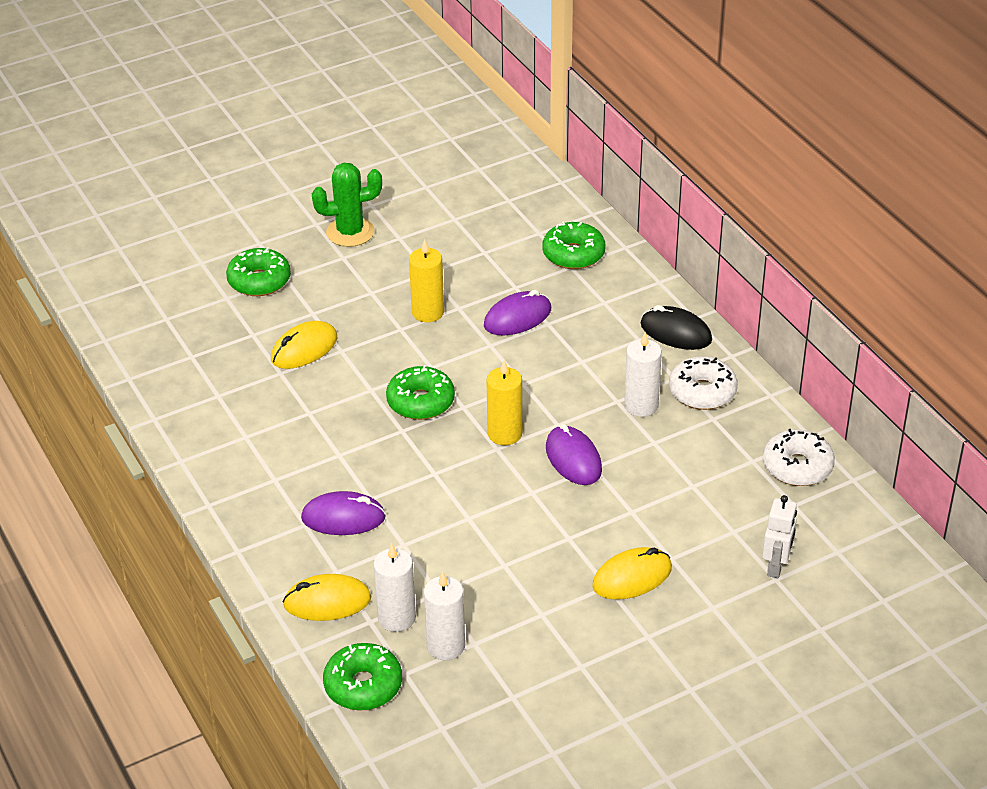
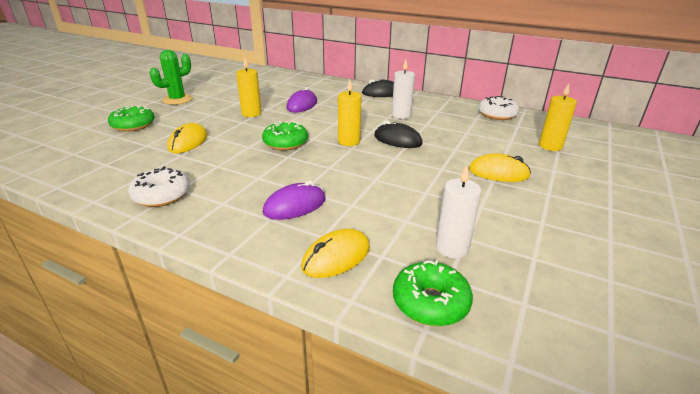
camera: 35 degrees left, 10 degrees down
white candle [373,543,416,632] -> none
green donut [543,221,605,269] -> none
purple mouse [546,424,602,485] -> black mouse [374,120,423,148]
yellow mouse [592,547,672,600] -> yellow mouse turned 75 degrees clockwise [469,154,531,182]
white donut [669,356,738,410] -> white donut moved to [128,166,190,207]
white robot [762,495,797,578] -> yellow candle [539,83,577,151]

